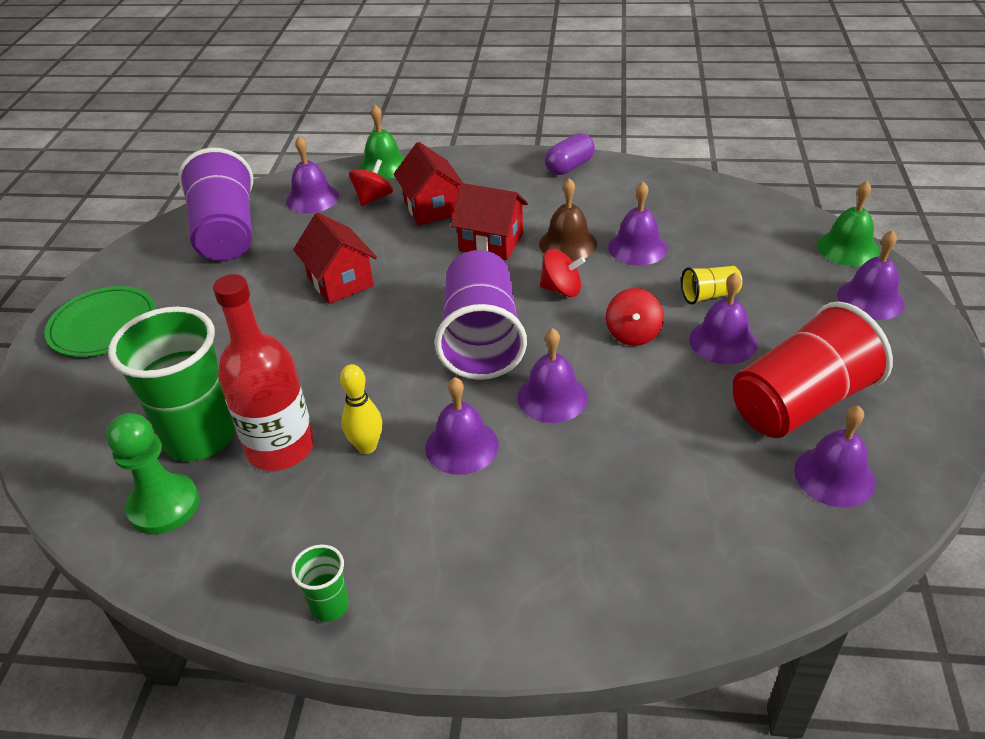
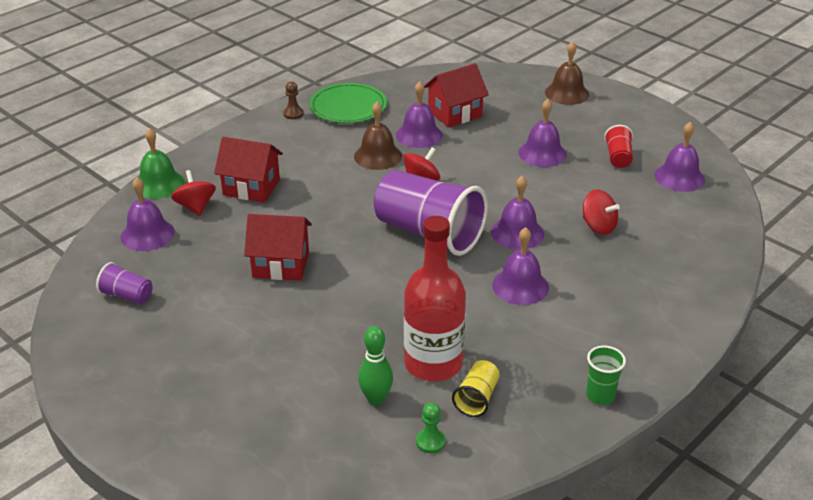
camera: 55 degrees left, 5 degrees down
green plate [44,286,156,357] -> green plate moved to [309,83,387,123]
green pawn [106,413,199,534] -> green pawn [416,402,446,453], size x0.49
green cup [108,307,235,461] -> green bowling pin [358,326,393,405]
purple cup [178,148,253,261] -> purple cup [96,262,153,304], size x0.44
yellow bowling pin [340,364,383,454] -> none
red house [451,183,528,260] -> red house moved to [424,63,489,127]
purple capsule [545,133,595,175] -> brown pawn [283,81,304,119]
red spinning top [606,288,664,346] -> red spinning top moved to [583,189,620,235]
yellow cup [681,266,742,304] -> yellow cup moved to [452,360,500,417]
red cup [733,302,893,438] -> red cup [604,125,633,168], size x0.44
green bell [817,181,880,266] -> none
purple bell [837,230,905,320] -> brown bell [545,41,589,105]

